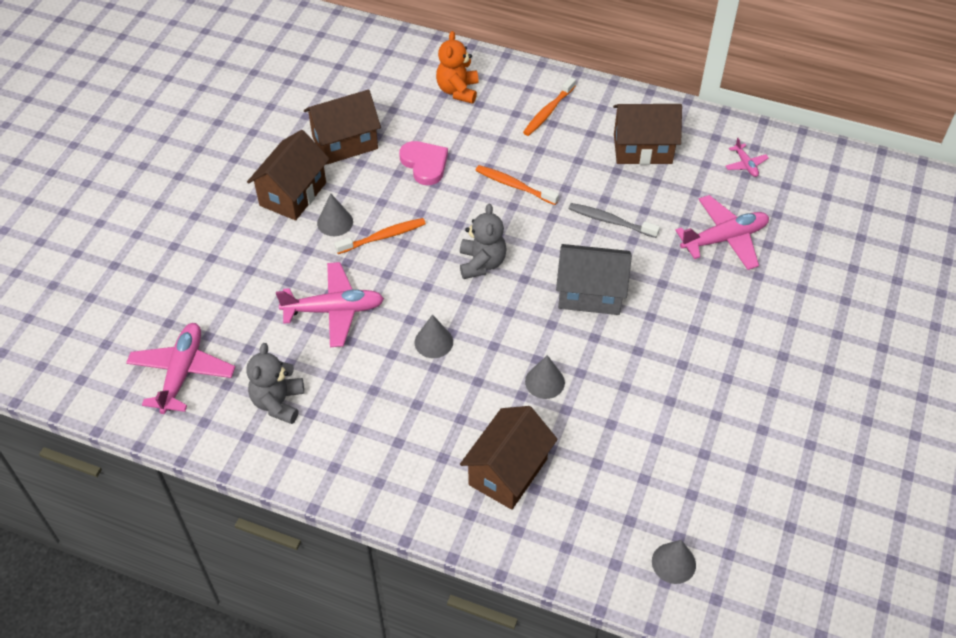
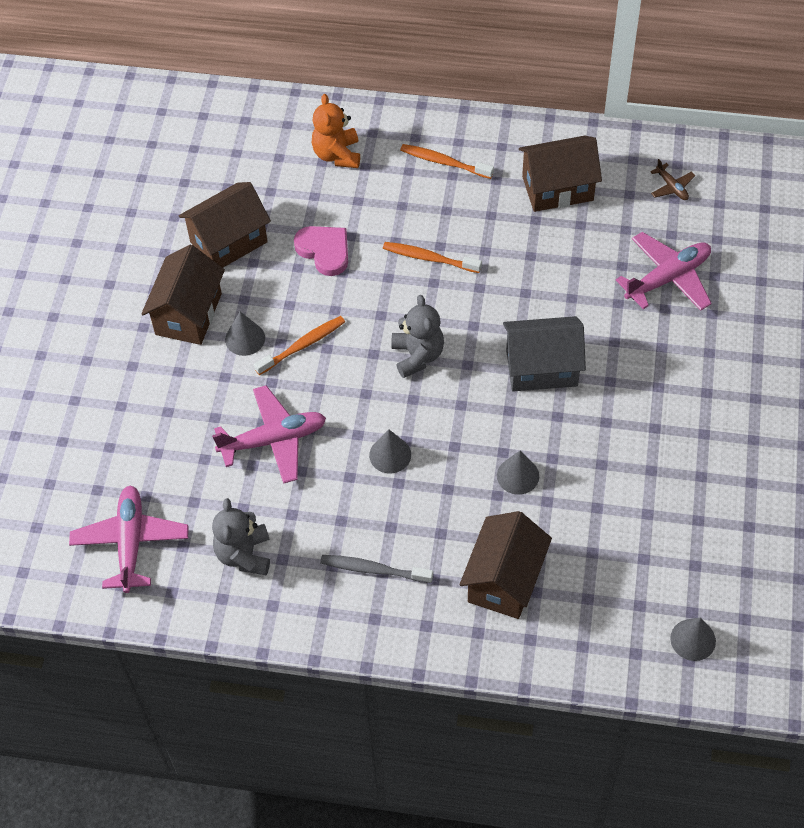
camera: 10 degrees left, 5 degrees up
orange toothbrush [523,77,576,136] -> orange toothbrush turned 90 degrees clockwise [400,144,494,179]
grey toothbrush [569,203,660,238] -> grey toothbrush moved to [320,555,433,583]
pink plane [725,138,769,177] -> brown plane [650,159,695,200]

